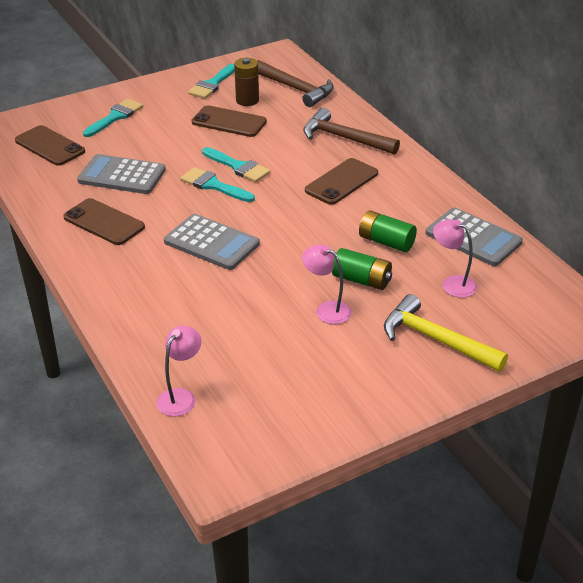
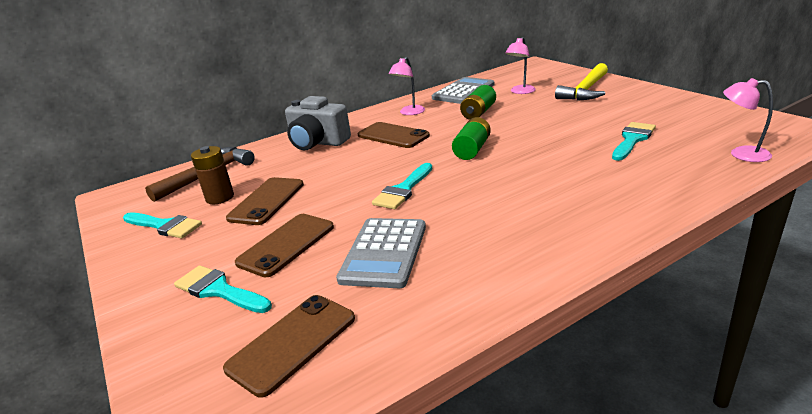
camera: 90 degrees left, 10 degrees down
brown phone [63,198,145,245] -> brown phone moved to [235,214,334,277]
grey calculator [164,214,260,270] -> none
turquoise brush [202,147,271,182] -> turquoise brush moved to [612,122,656,161]
pink lamp [302,244,352,324] -> pink lamp moved to [388,57,425,115]
brown hammer [303,108,400,155] -> grey camera [285,96,351,150]
green battery [332,248,392,290] -> green battery moved to [452,117,491,160]

